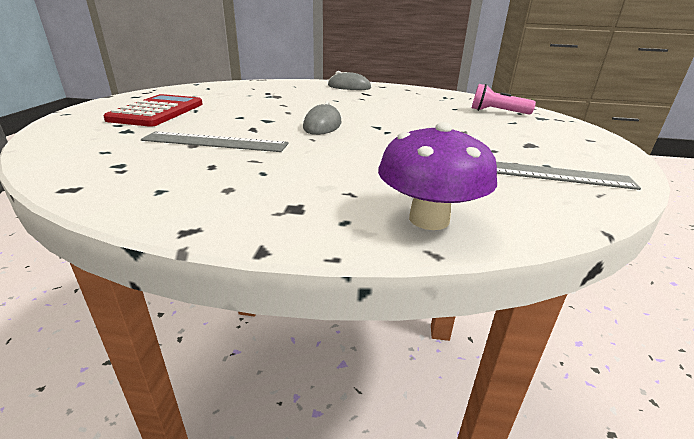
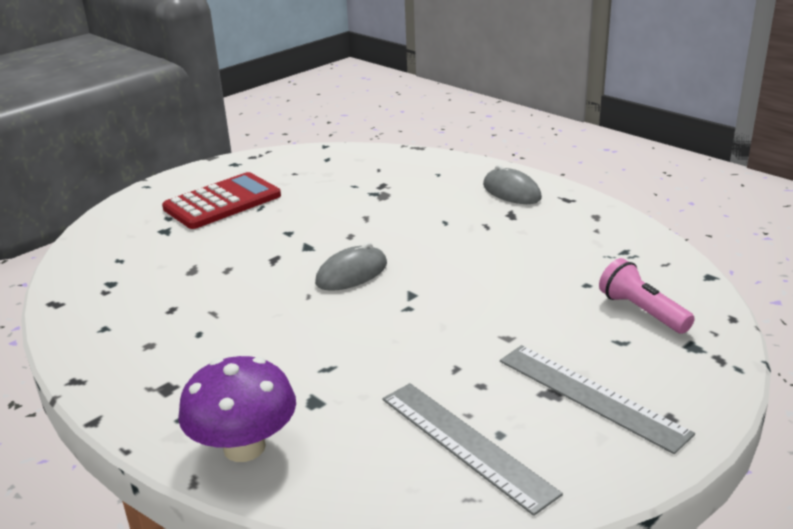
camera: 40 degrees right, 0 degrees up
grey ruler [141,131,289,152] -> grey ruler moved to [500,345,695,454]

